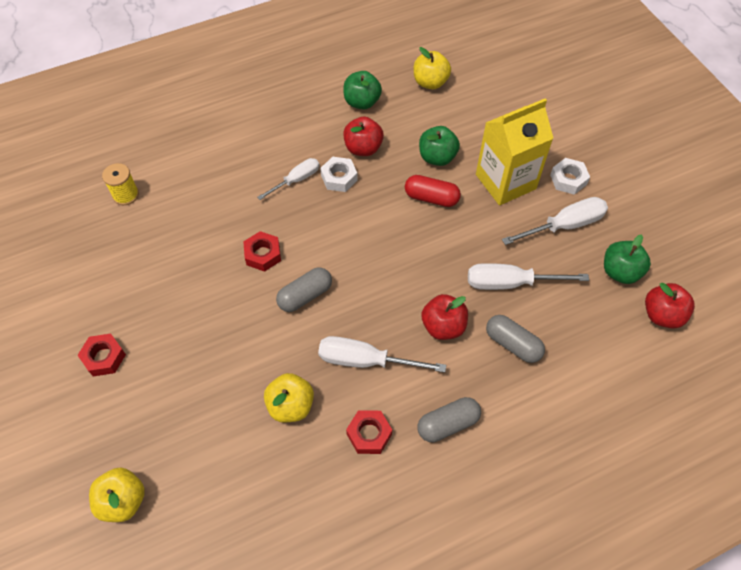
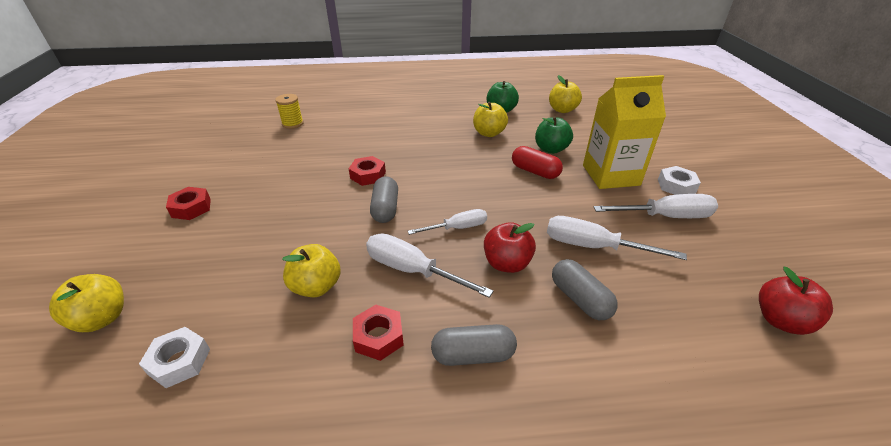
camera: 20 degrees right, 20 degrees down
white screwdriver [257,158,319,200] -> white screwdriver moved to [408,209,487,235]
grey capsule [276,267,332,312] -> grey capsule turned 75 degrees counterclockwise [370,176,398,223]
white nut [320,157,358,192] -> white nut moved to [139,327,210,388]
red apple [343,117,384,156] -> yellow apple [473,102,508,137]
green apple [604,235,651,284] -> none

